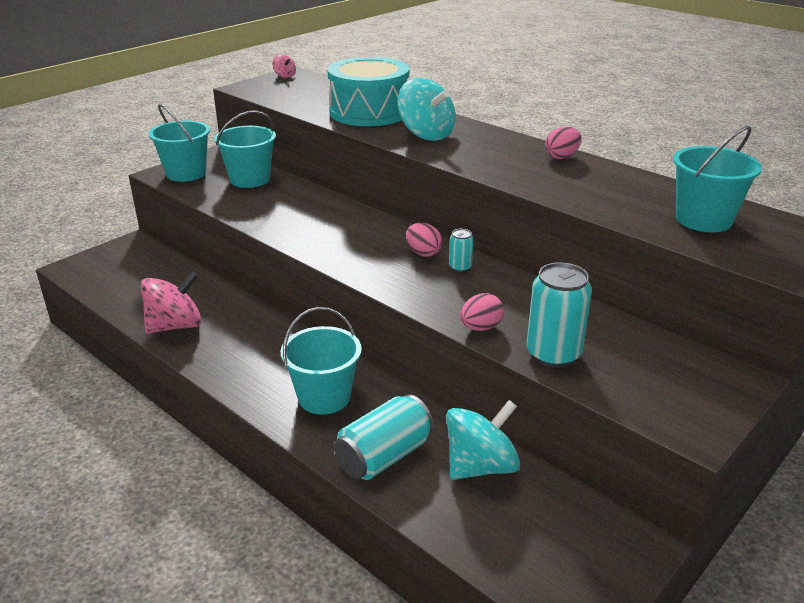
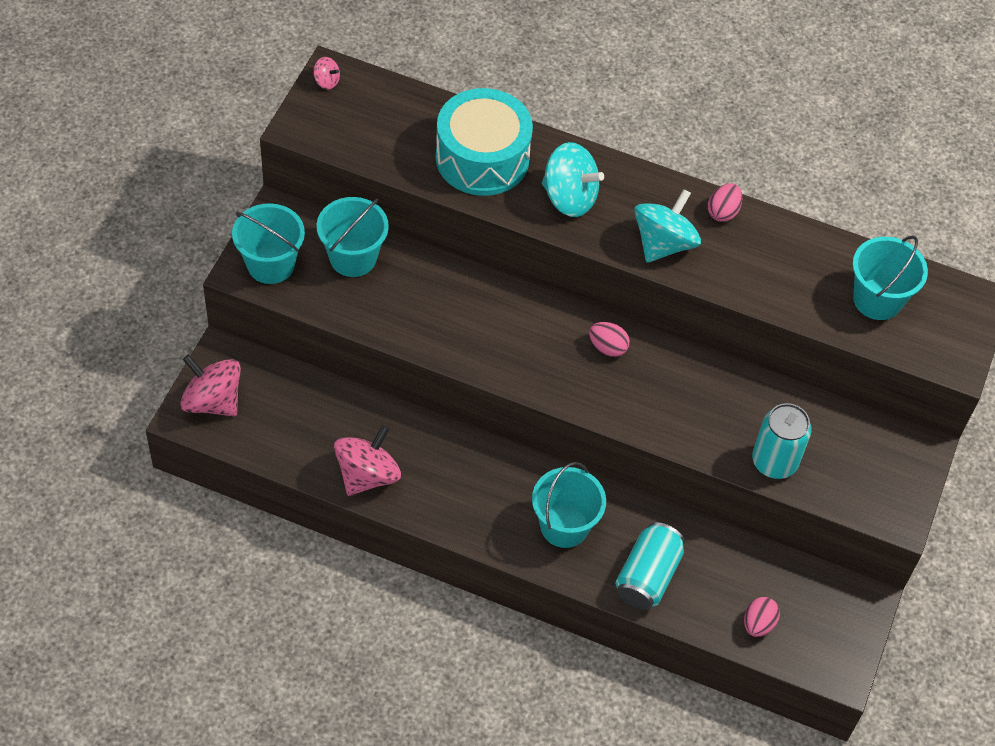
camera: 25 degrees left, 25 degrees up
turquoise spinning top [446,400,520,480] -> turquoise spinning top moved to [634,189,701,263]
turquoise can [449,229,473,272] -> none
pink egg [460,293,504,331] -> pink egg moved to [744,597,780,637]
none -> pink spinning top [181,354,241,416]

